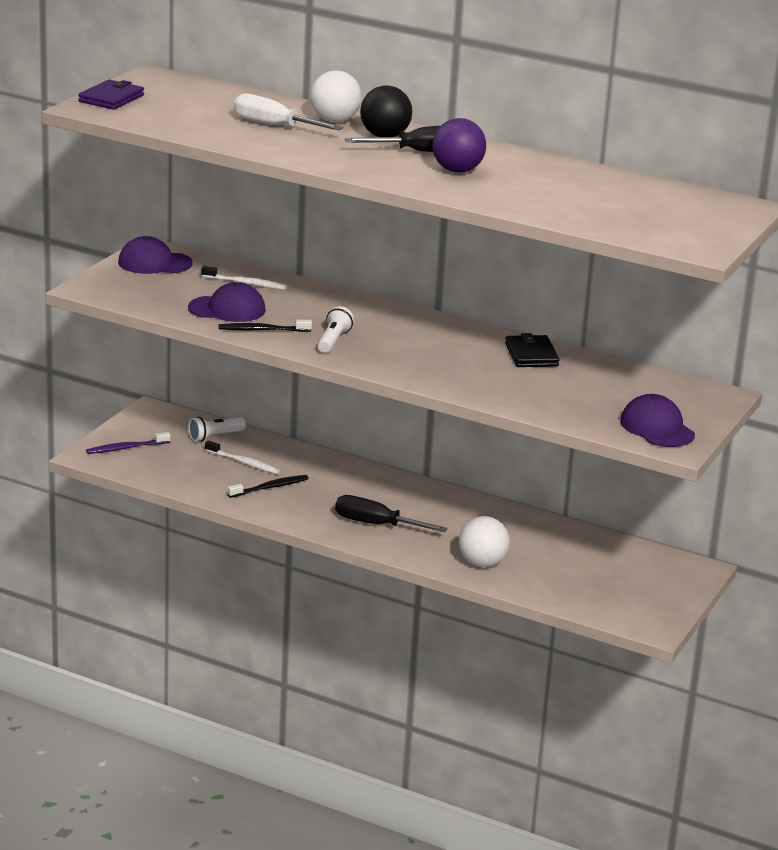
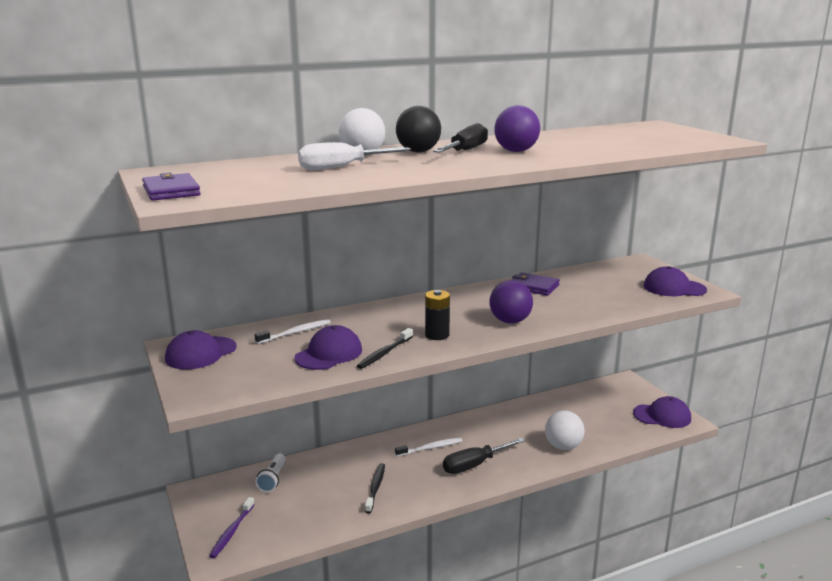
camera: 50 degrees left, 5 degrees down
white toothbrush [205,440,280,474] -> white toothbrush moved to [395,438,462,457]
white flashlight [318,306,354,353] -> black battery [425,290,450,340]
black wallet [505,333,560,367] -> purple wallet [512,272,560,296]
none -> purple ball [489,280,533,324]
none -> purple cap [633,396,691,428]

